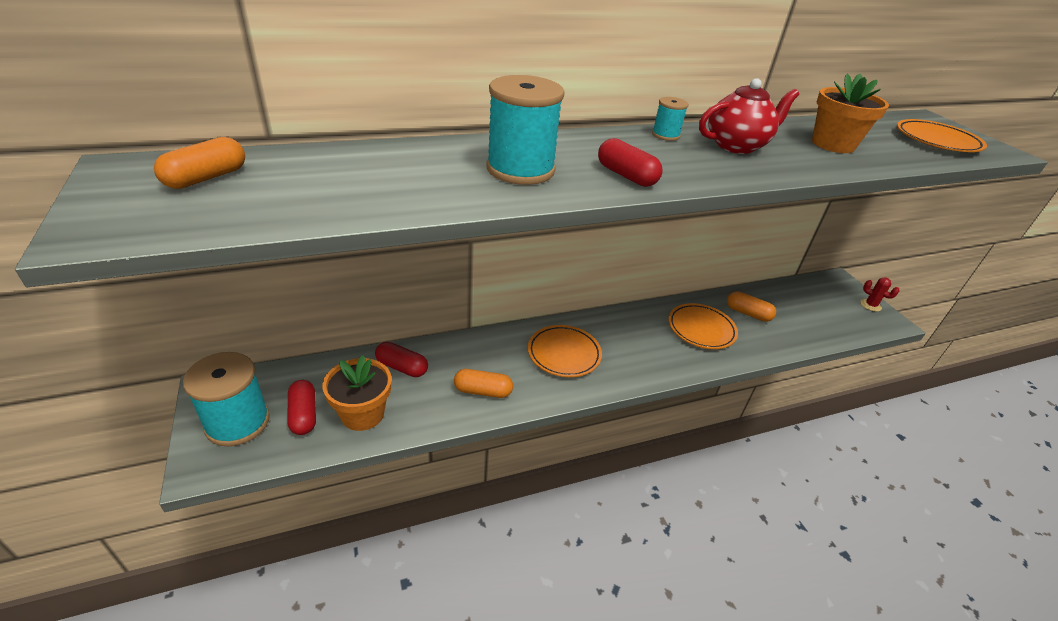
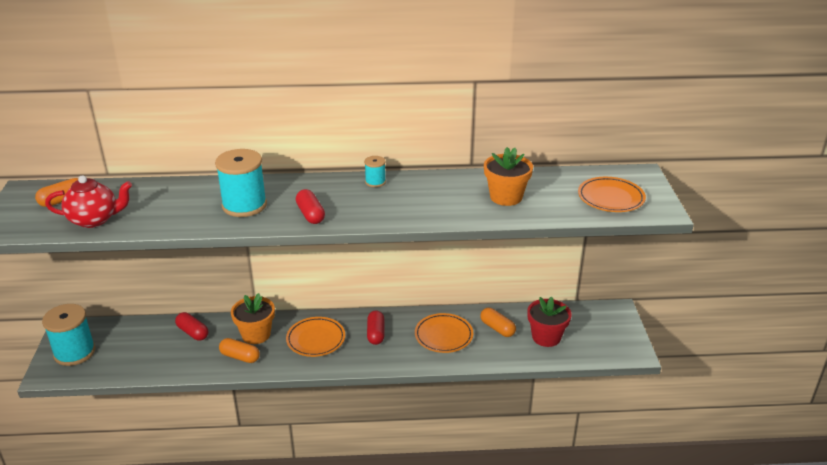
camera: 20 degrees right, 5 degrees down
red capsule [287,380,316,435] -> red capsule moved to [367,311,384,345]
orange flower pot [323,355,392,431] -> orange flower pot moved to [231,293,275,344]
red teapot [699,78,799,154] -> red teapot moved to [45,175,132,228]
red cactus [860,277,899,312] -> none
none -> red flower pot [527,296,571,347]

